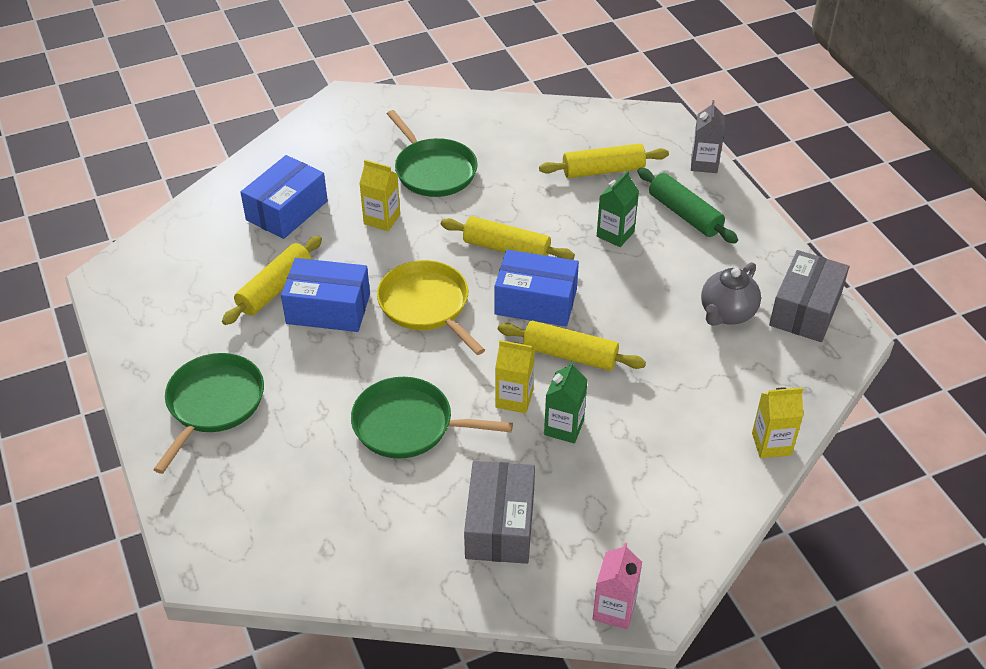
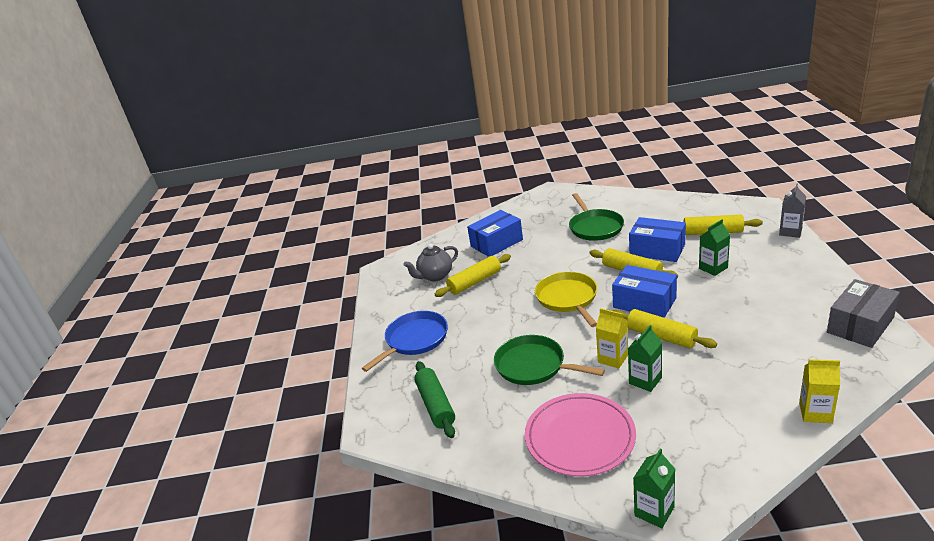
camera: 25 degrees right, 15 degrees down
green pan [153,353,264,474] -> blue pan [362,311,448,372]
blue box [281,258,370,332] -> blue box moved to [629,217,686,262]
yellow carton [359,160,400,231] -> none
grey box [464,461,535,564] -> pink plate [525,393,636,476]
pink carton [593,543,642,630] -> green carton [633,449,675,528]
green rolling pin [637,168,738,244] -> green rolling pin moved to [414,361,455,438]
grey teapot [701,262,761,326] -> grey teapot moved to [404,244,458,281]

